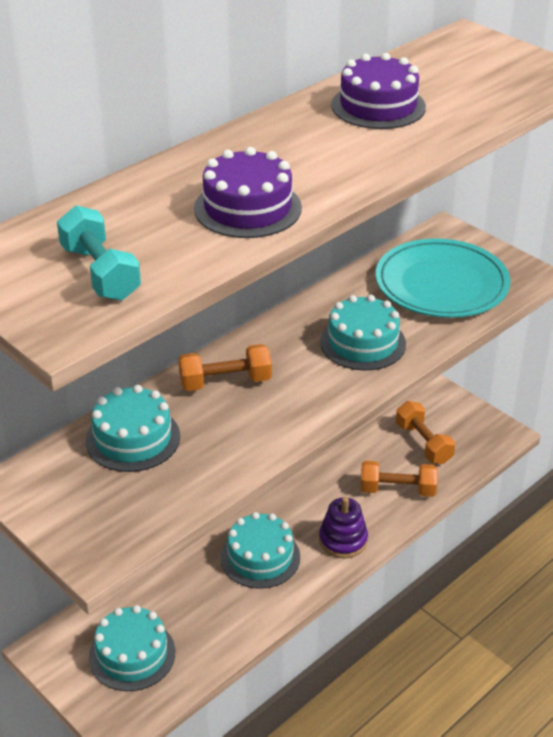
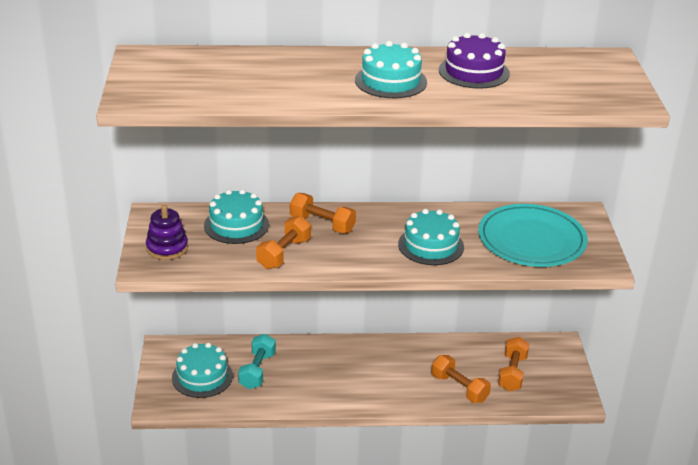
camera: 40 degrees right, 5 degrees down
turquoise dumbbell [57,205,141,301] -> turquoise dumbbell moved to [238,334,276,389]
purple cake [194,147,302,238] -> none
turquoise cake [221,512,300,589] -> turquoise cake moved to [355,41,427,98]
purple stacking toy [319,497,368,558] -> purple stacking toy moved to [146,205,188,260]
none -> orange dumbbell [256,215,311,269]

